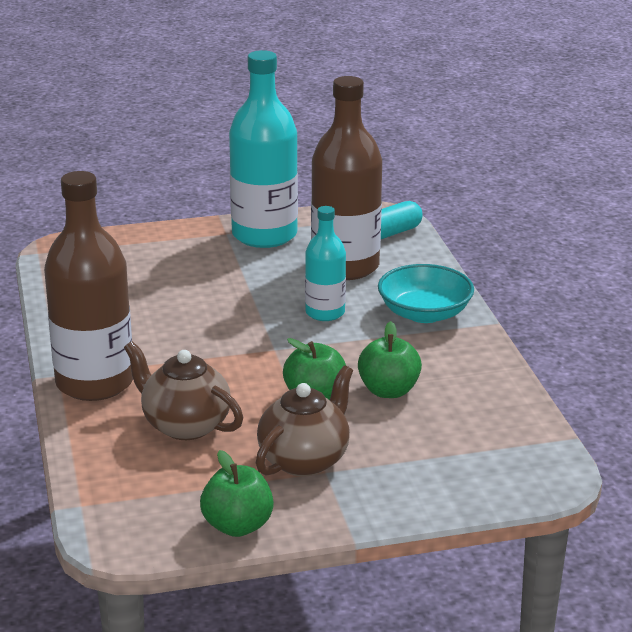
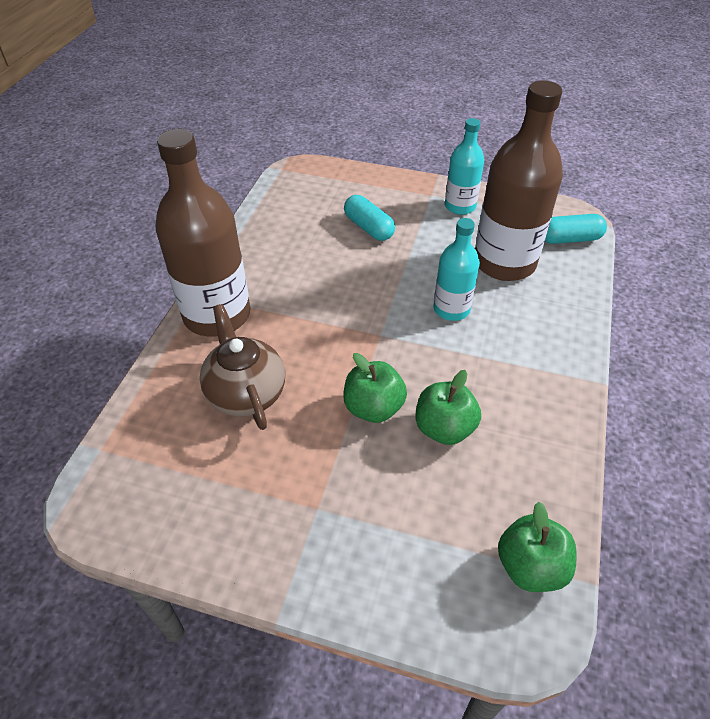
camera: 30 degrees right, 20 degrees up
green apple [200,450,274,537] -> green apple moved to [498,502,577,592]
turquoise bottle [229,50,298,248] -> turquoise bottle [445,118,484,215], size x0.55
brown teapot [256,365,353,477] -> none
turquoise bowl [378,264,474,323] -> none
none -> turquoise capsule [344,195,395,241]

